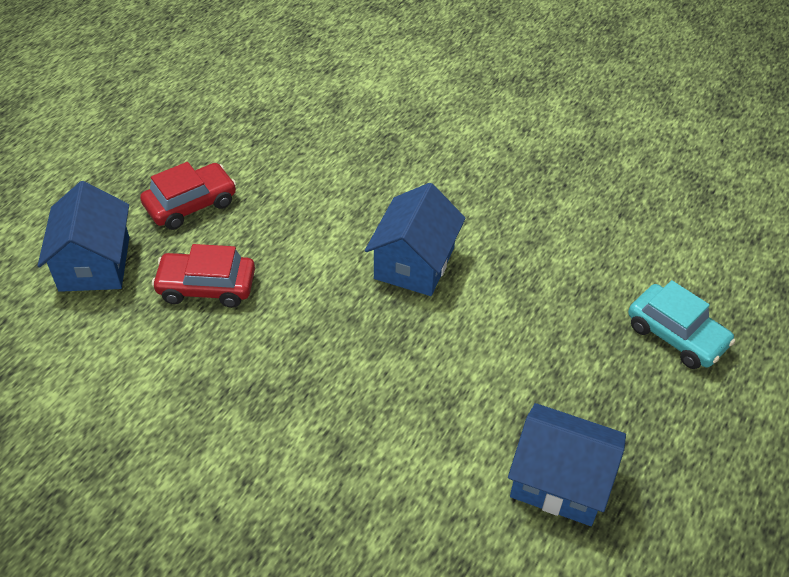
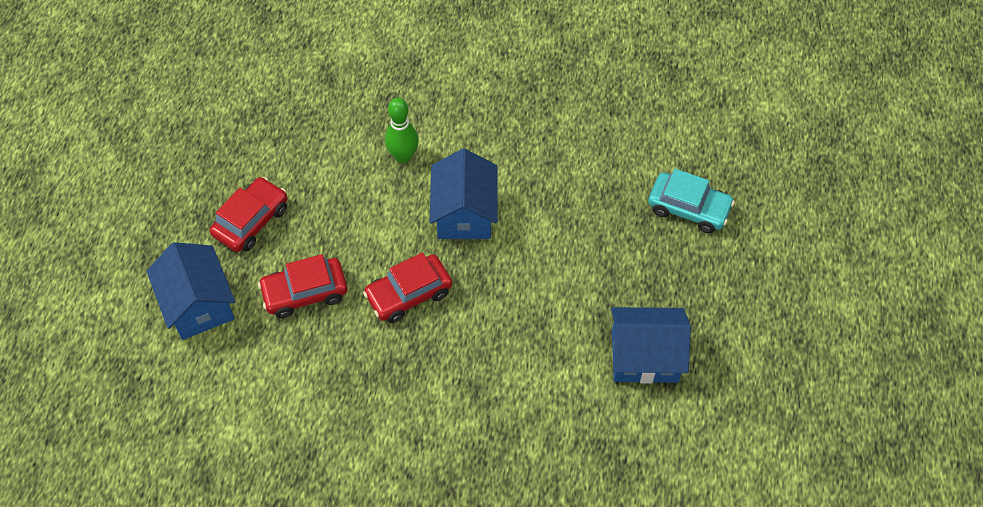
camera: 20 degrees left, 10 degrees up
none -> red car [363,252,452,323]
none -> green bowling pin [385,98,419,163]

